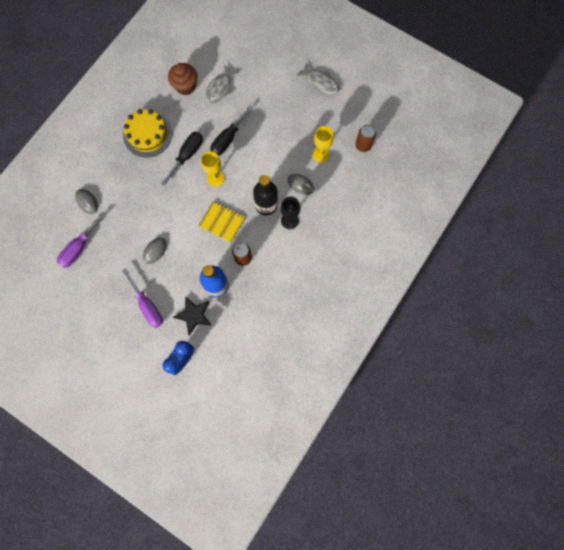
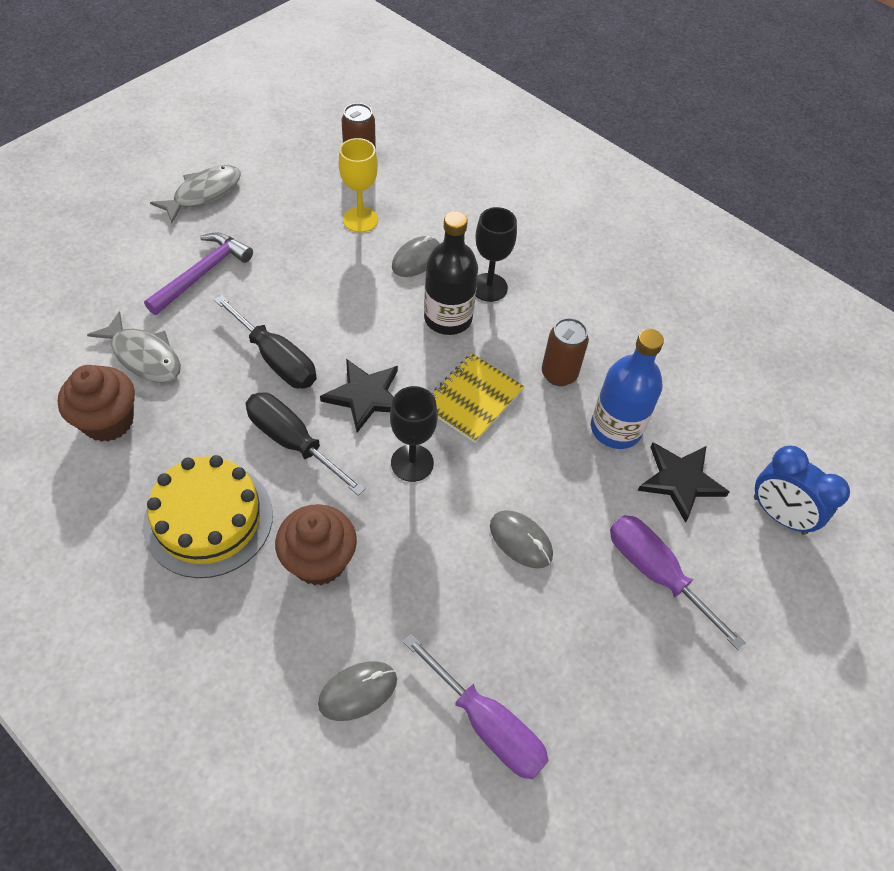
camera: 85 degrees left, 20 degrees down
purple screwdriver [122,268,163,328] -> purple screwdriver turned 105 degrees counterclockwise [610,515,746,650]
yellow goblet [201,151,225,187] -> black star [320,359,398,433]
none -> purple hammer [144,232,253,315]
none -> brown cupcake [275,504,357,586]
none -> black goblet [390,386,438,482]

